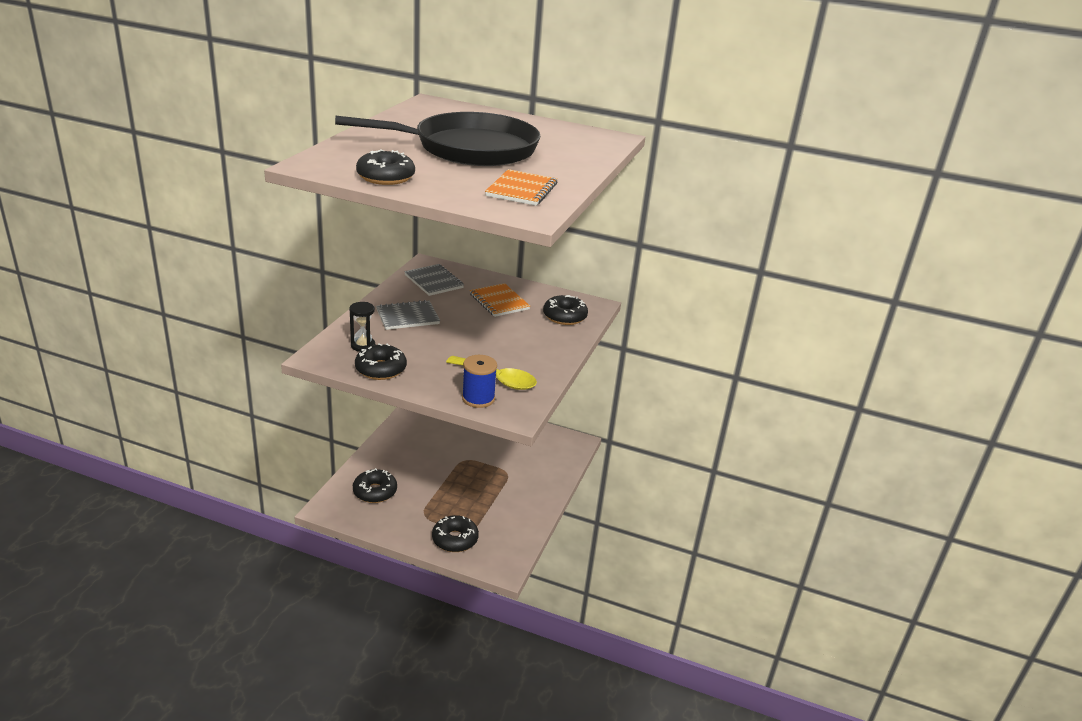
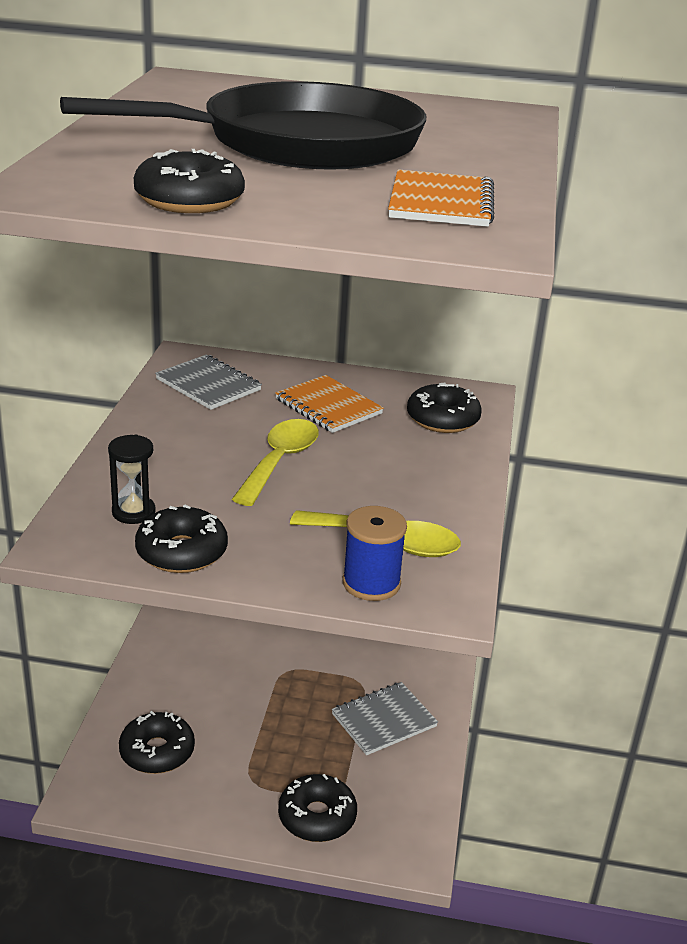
camera: 10 degrees left, 0 degrees up
grey notebook [376,300,440,330] -> grey notebook moved to [332,682,438,755]
none -> yellow spoon [232,419,319,506]

